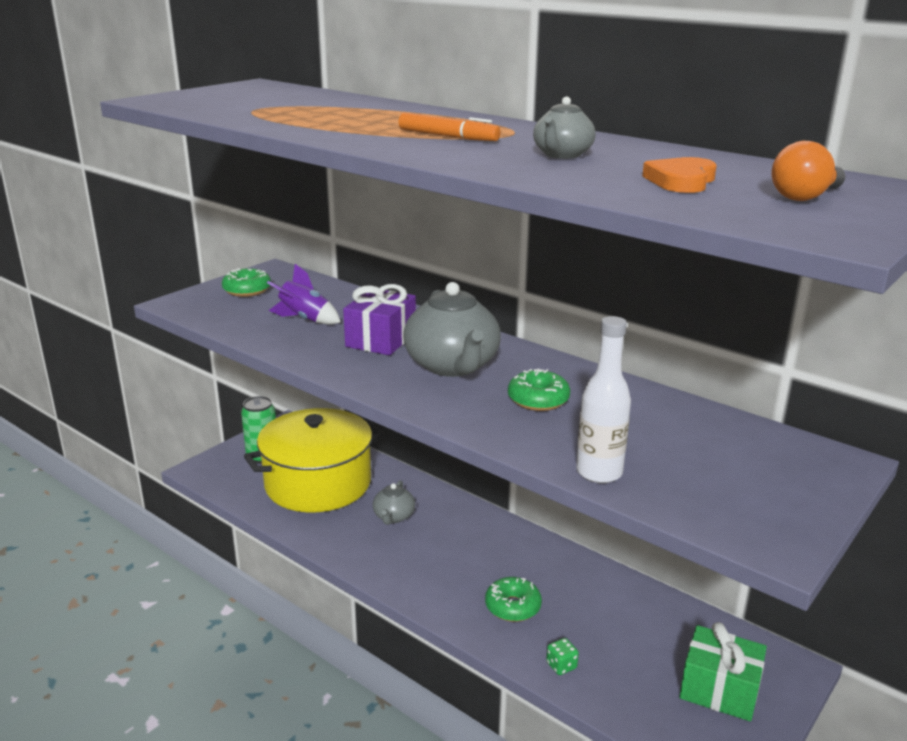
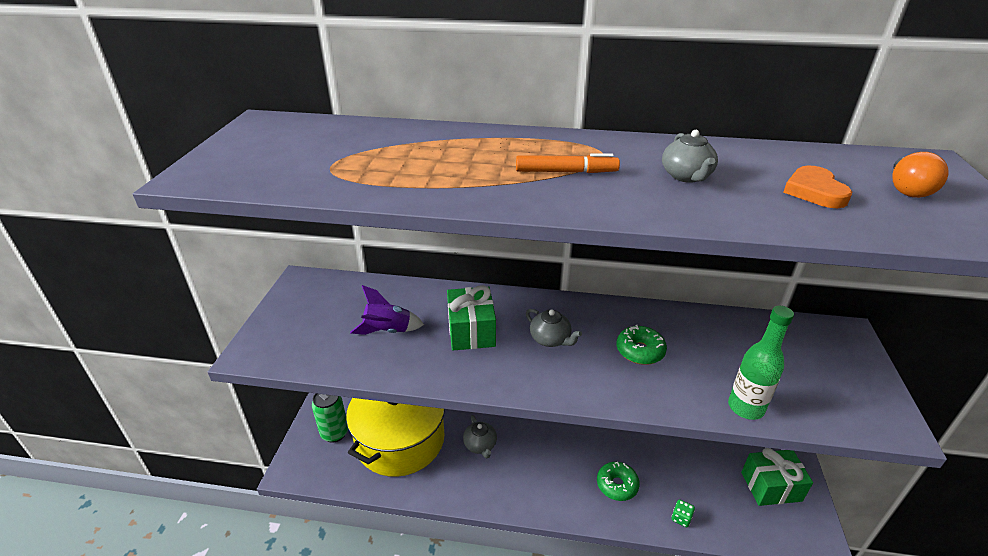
camera: 30 degrees left, 10 degrees up
green donut [222,268,271,297] -> none
purple gift [343,284,416,355] -> green gift [447,285,496,350]
grey teapot [403,282,501,377] -> grey teapot [526,309,582,347], size x0.52
white bottle [576,316,631,483] -> green bottle [728,306,794,420]

